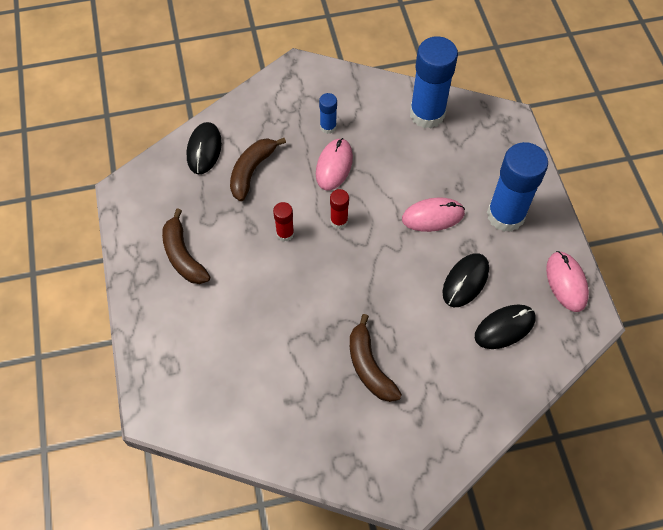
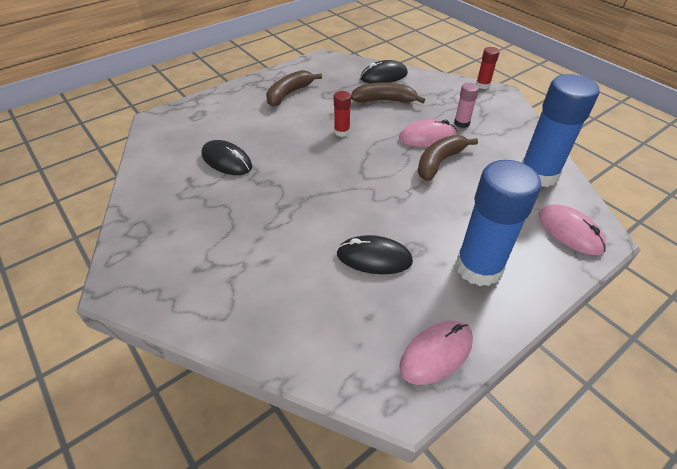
camera: 65 degrees right, 15 degrees down
blue glue stick [319,93,337,134] -> pink glue stick [454,83,479,128]
red glue stick [330,189,349,229] -> red glue stick moved to [476,47,500,89]
brown banana [350,314,402,402] -> brown banana moved to [418,135,478,181]
pink mouse [402,198,465,232] -> pink mouse moved to [538,204,607,255]
black mouse [475,305,536,349] -> black mouse moved to [202,140,252,175]

